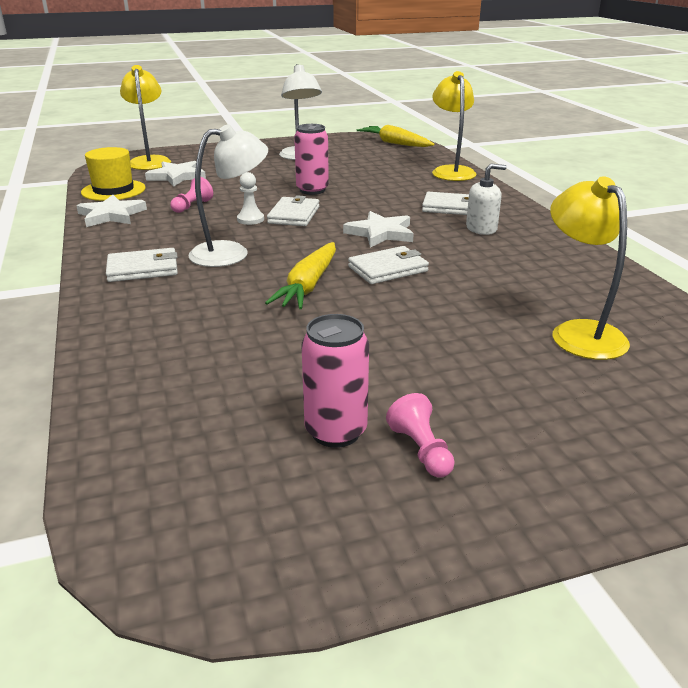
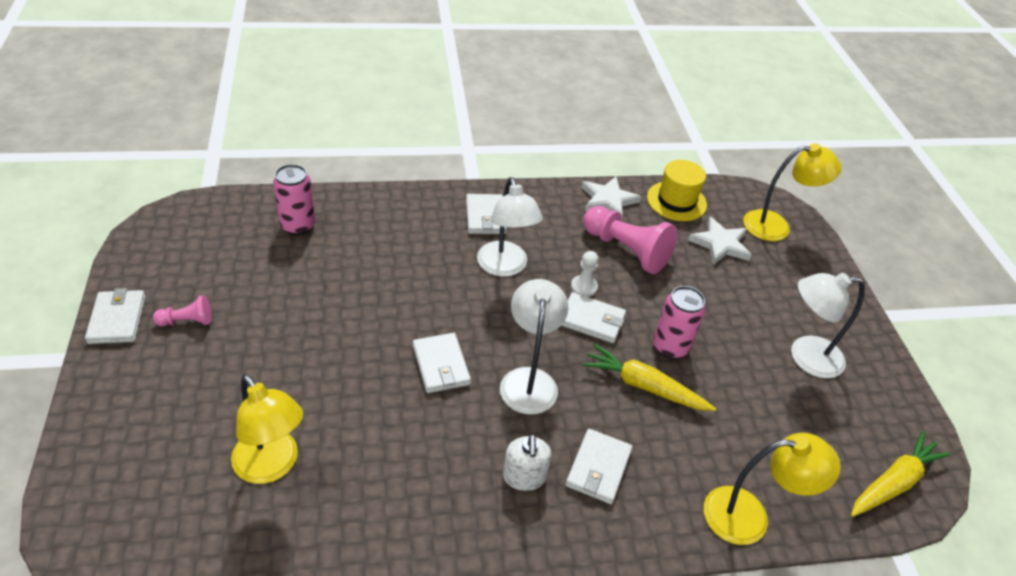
camera: 95 degrees right, 15 degrees up
pink pawn [170,177,213,213] -> pink pawn [583,206,678,274], size x2.02
yellow carrot [265,242,336,309] -> yellow carrot moved to [582,344,716,411]
pink can [302,314,369,448] -> pink can moved to [273,164,315,235]
white star [343,211,414,247] -> white lamp [500,279,568,414]
yellow lamp [550,176,630,360] -> yellow lamp turned 60 degrees clockwise [231,374,303,484]
none -> white wallet [85,288,146,344]

